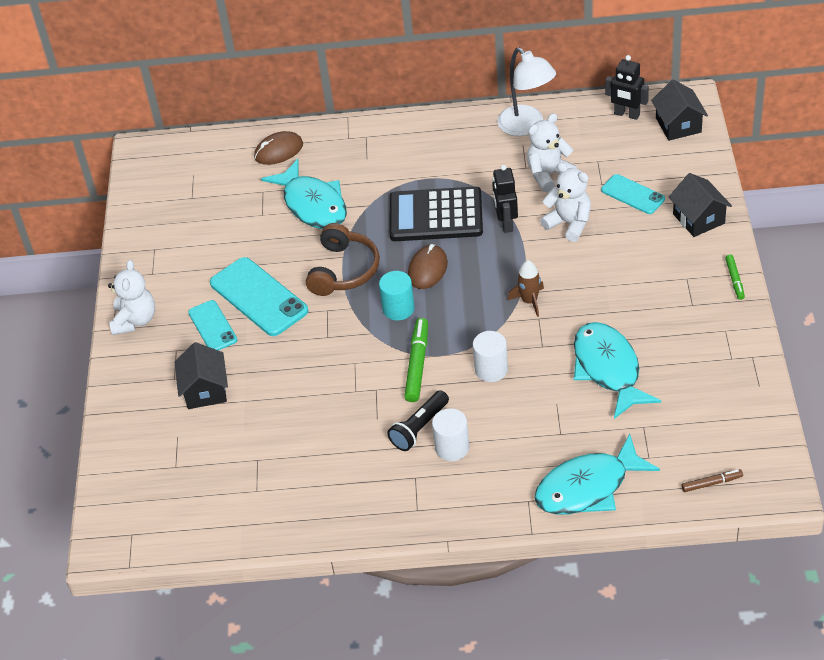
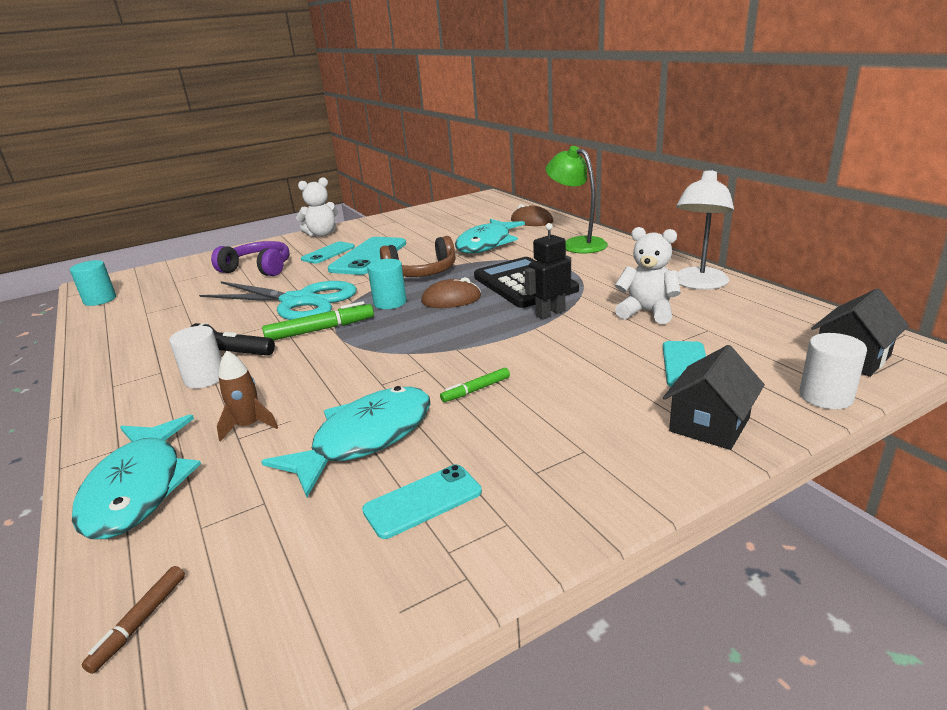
camera: 60 degrees right, 20 degrees down
black house [175,342,228,409] -> purple headphones [211,241,290,276]
white cylinder [473,331,508,382] -> white cylinder moved to [799,333,867,409]
brown rocket [508,260,544,317] -> brown rocket moved to [217,351,278,442]
turquoise fish [535,434,660,515] -> turquoise fish turned 135 degrees counterclockwise [72,414,201,539]
white teddy bear [540,163,591,242] -> none
black robot [605,55,649,120] -> none
brown marker [682,469,743,492] -> brown marker turned 60 degrees clockwise [82,566,185,674]
green marker [725,254,745,300] -> green marker moved to [440,368,510,402]
none -> turquoise cylinder [70,260,116,306]
none -> turquoise scissors [199,281,357,320]
none -> turquoise phone [362,465,482,539]
none -> green lamp [546,146,608,253]

